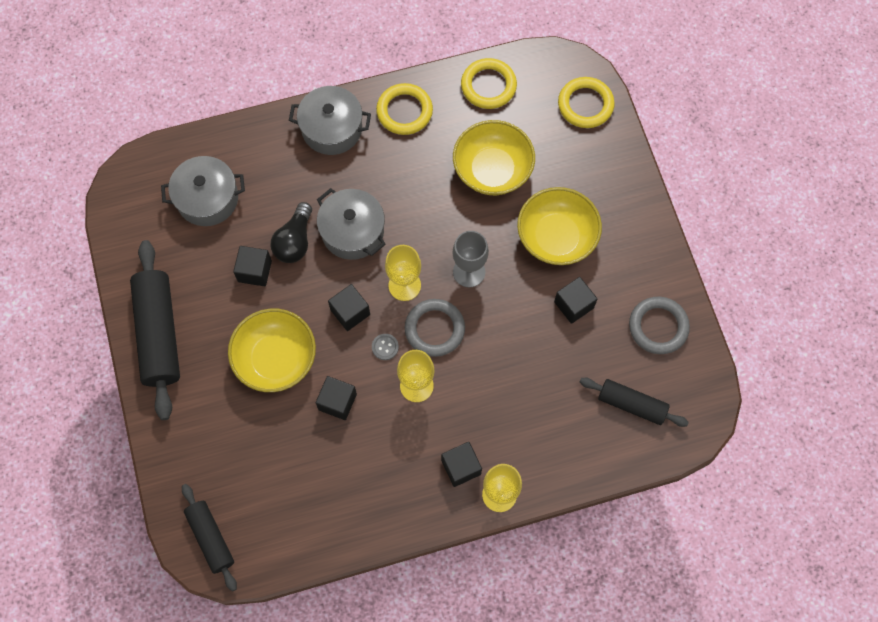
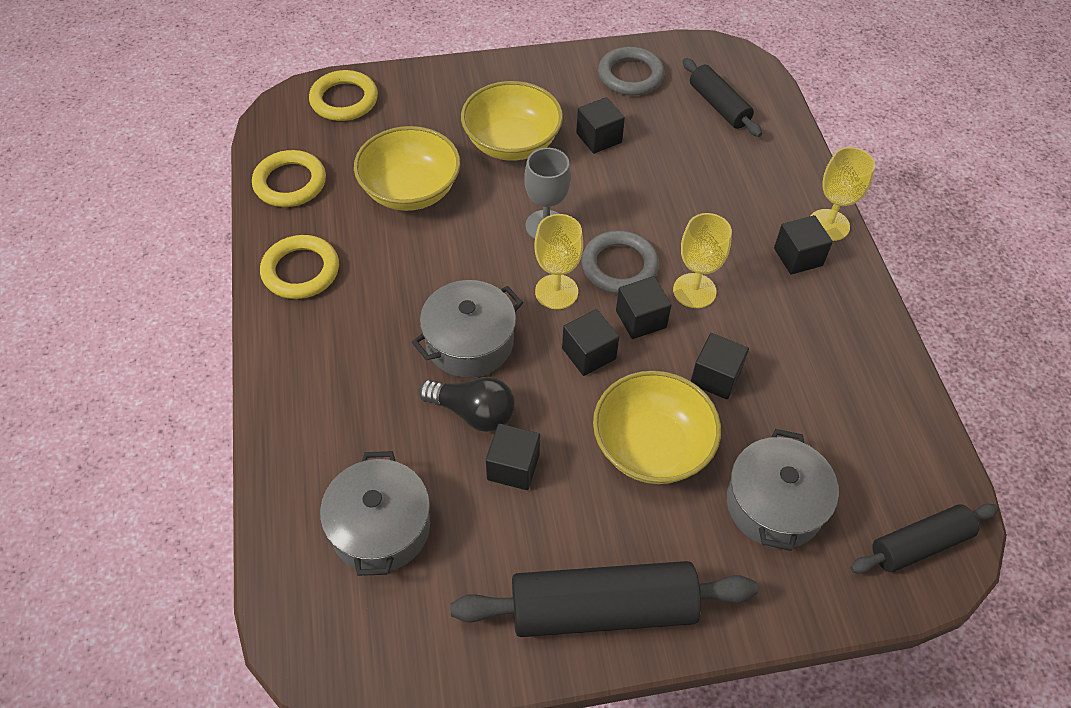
camera: 85 degrees left, 15 degrees down
grey pot [289,86,371,155] -> grey pot moved to [727,429,839,551]
grey button [372,334,399,360] -> black cube [616,276,672,339]
black rolling pin [580,378,689,427] -> black rolling pin turned 60 degrees counterclockwise [683,58,762,137]

